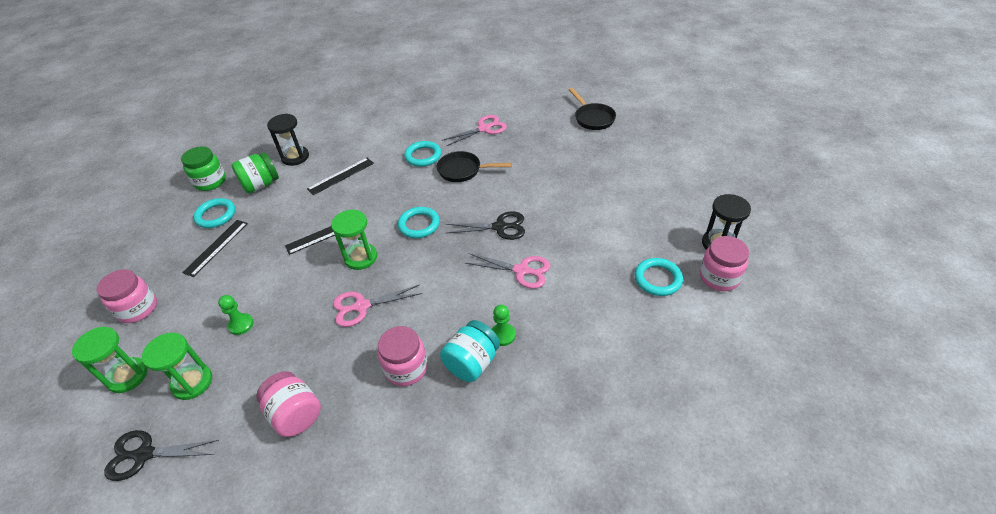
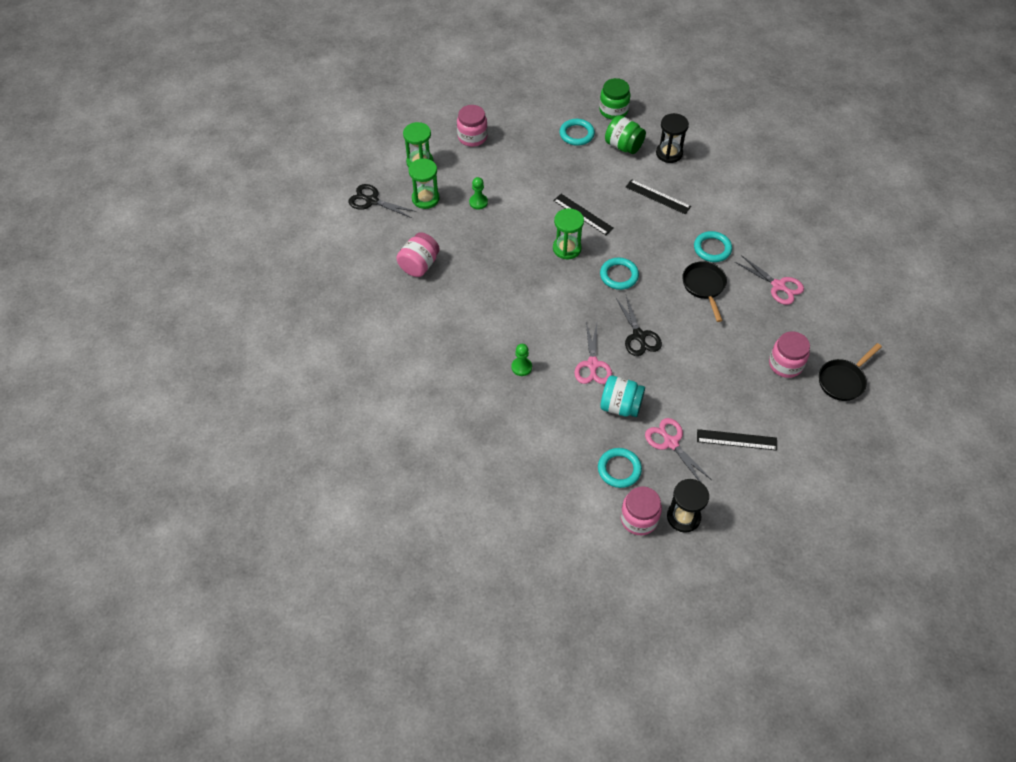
camera: 70 degrees right, 10 degrees up
black scissors [104,430,219,481] -> black scissors turned 45 degrees counterclockwise [348,184,416,218]
black ruler [182,220,248,277] -> black ruler moved to [697,429,777,451]
pink scissors [333,285,422,327] -> pink scissors moved to [645,418,712,482]
pink jar [378,326,428,386] -> pink jar moved to [769,331,810,378]
turquoise jar [440,320,500,382] -> turquoise jar moved to [600,376,645,417]

